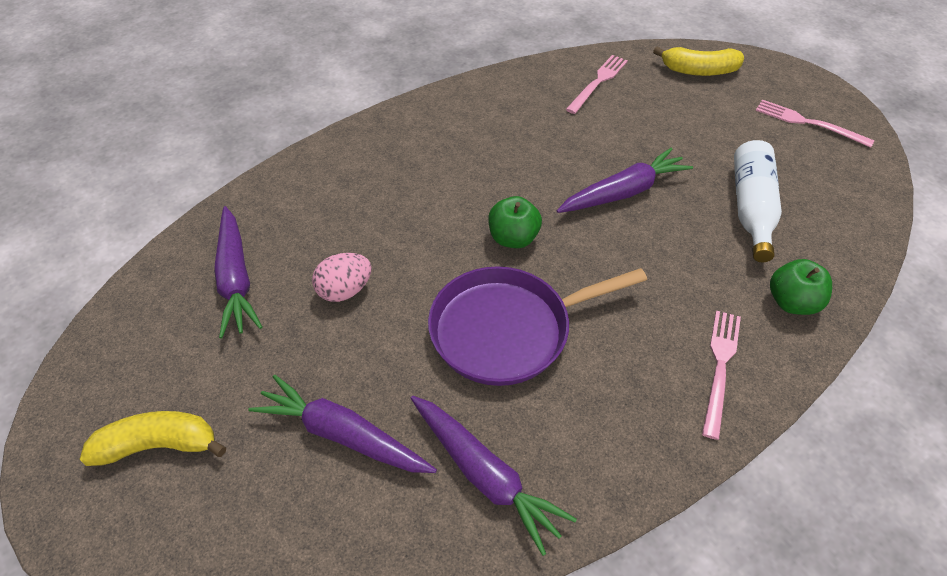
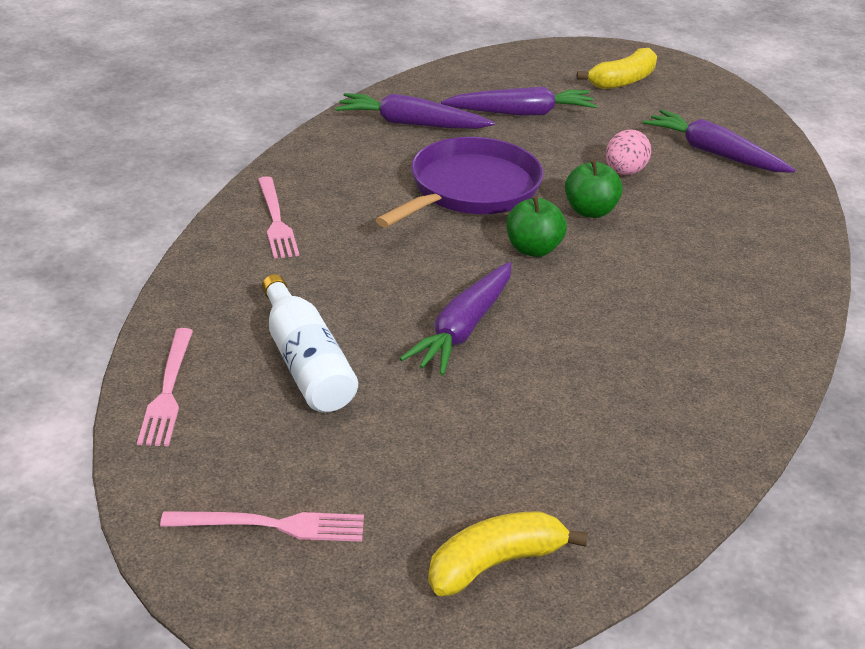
camera: 145 degrees right, 15 degrees down
pink fork [566,55,628,114] -> pink fork moved to [137,328,193,446]
green apple [770,259,832,315] -> green apple moved to [565,160,623,218]

